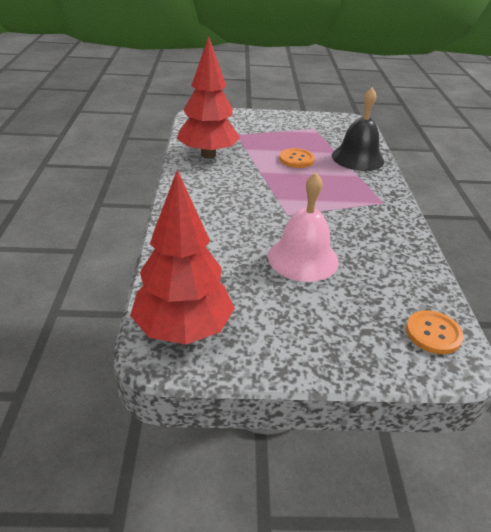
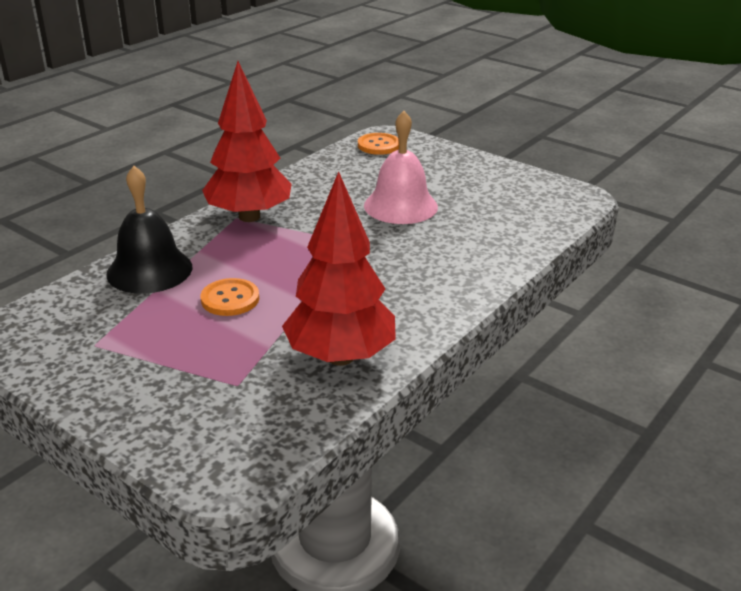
camera: 140 degrees left, 5 degrees down
red tree [130,170,235,344] -> red tree moved to [202,61,292,222]

